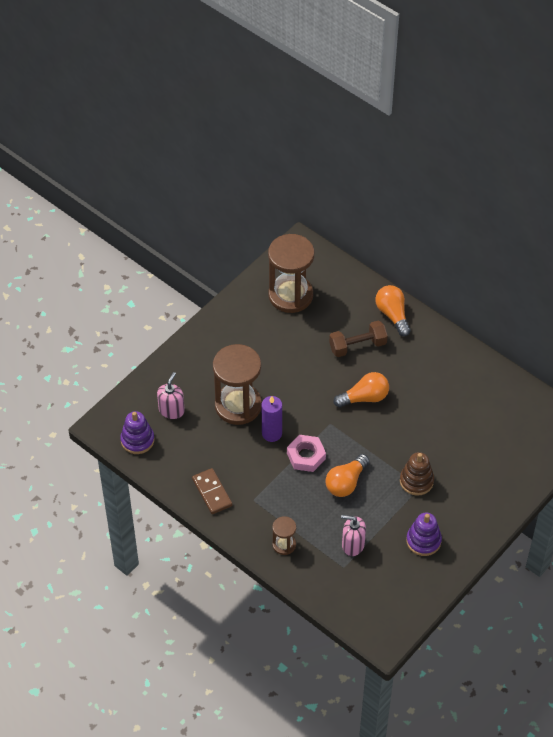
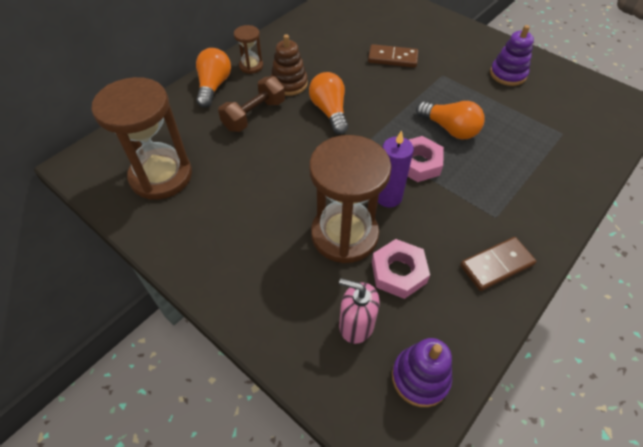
camera: 90 degrees left, 0 degrees up
brown hourglass [272,516,296,555] -> brown hourglass moved to [234,25,263,74]
brown dumbbell [329,320,388,357] -> brown dumbbell turned 60 degrees clockwise [218,76,285,132]
pink soap dispenser [341,515,366,556] -> none
orange light bulb [375,285,411,336] -> orange light bulb turned 120 degrees clockwise [196,48,231,108]
brown stacking toy [400,452,434,496] -> brown stacking toy moved to [271,34,308,96]
none -> brown domino [368,44,418,68]
none -> pink nut [372,239,430,299]

